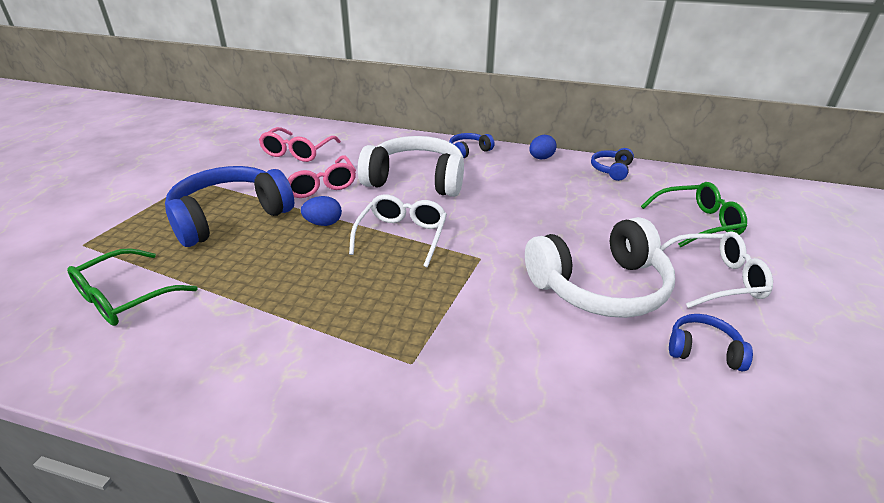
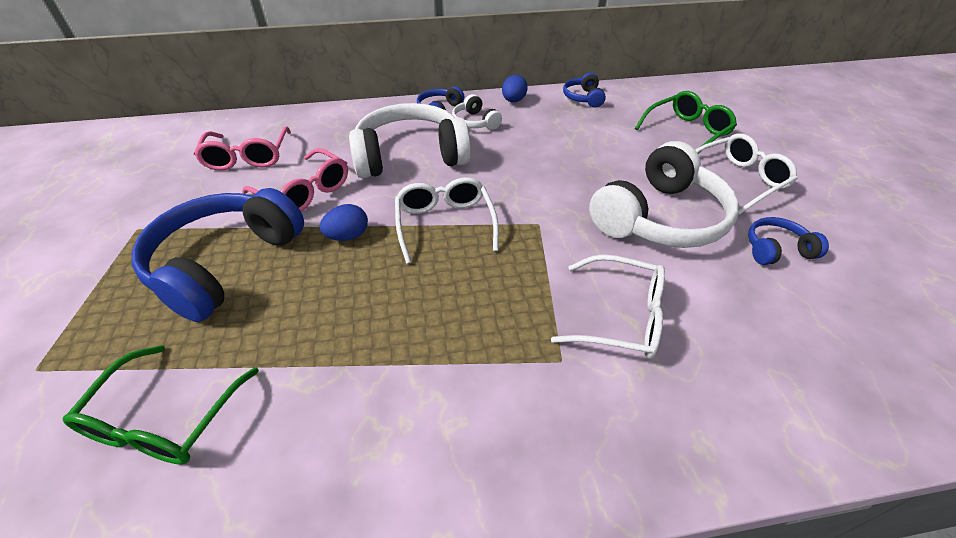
camera: 25 degrees left, 10 degrees up
none -> white headphones [452,94,502,130]
none -> white glasses [551,254,665,359]

